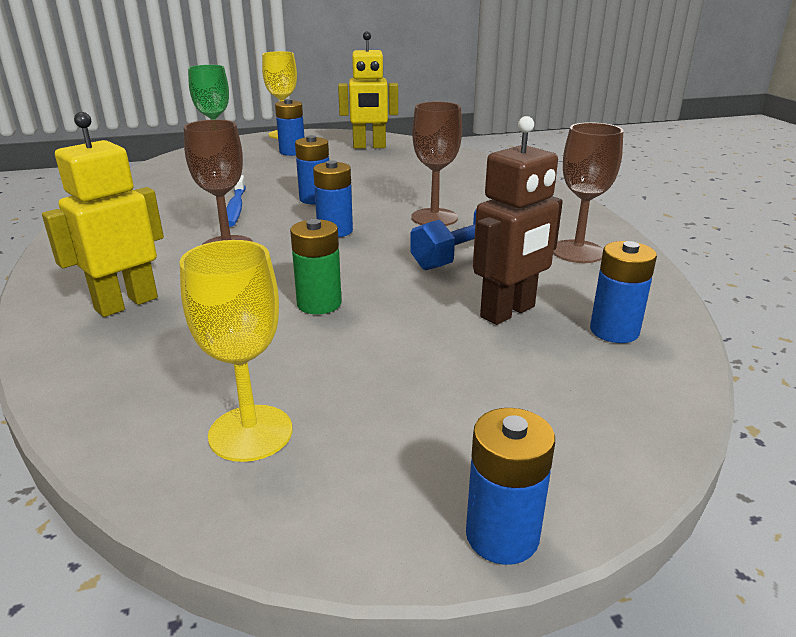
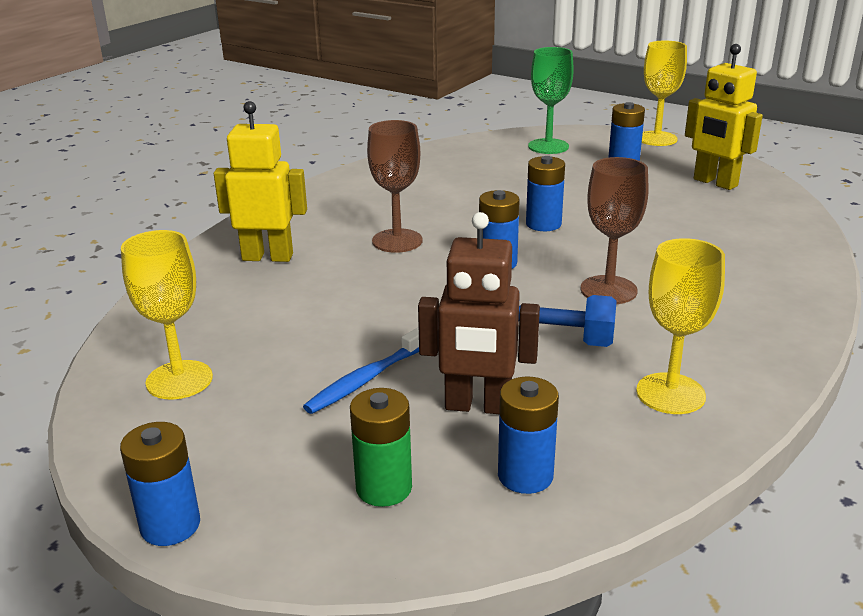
camera: 50 degrees right, 0 degrees up
blue toothbrush [226,175,246,227] -> blue toothbrush moved to [303,327,419,414]
green battery [290,219,342,314] -> green battery moved to [350,388,412,507]
brown goblet [553,122,623,263] -> yellow goblet [636,238,725,414]

